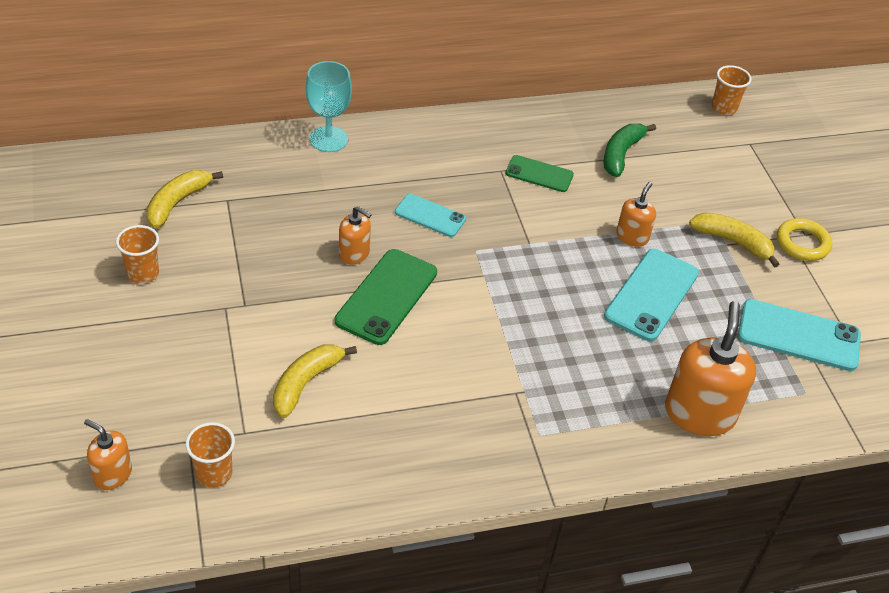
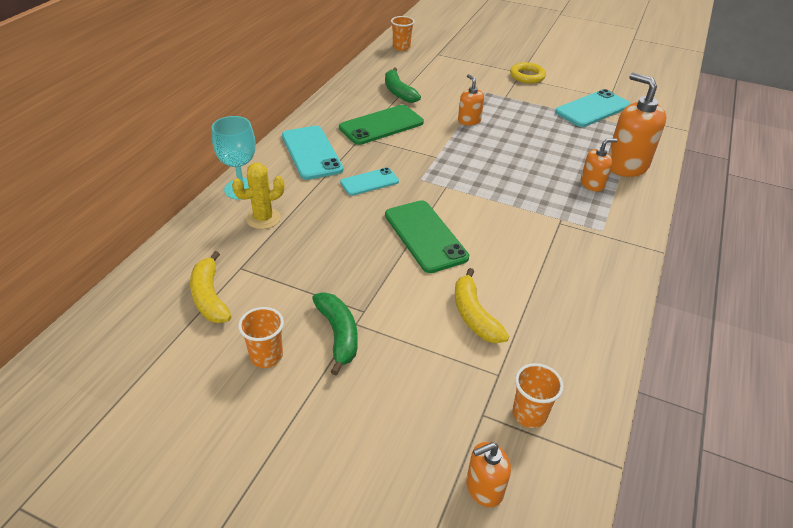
camera: 50 degrees left, 5 degrees down
orange soap dispenser [339,206,372,265] -> orange soap dispenser moved to [581,138,617,192]
green phone [505,155,574,192] -> green phone [339,105,424,145], size x1.65
turquoise phone [604,249,699,341] -> turquoise phone moved to [282,126,343,180]
yellow banana [689,213,780,268] -> none
none -> yellow cactus [232,163,285,229]
none -> green banana [312,293,358,375]

